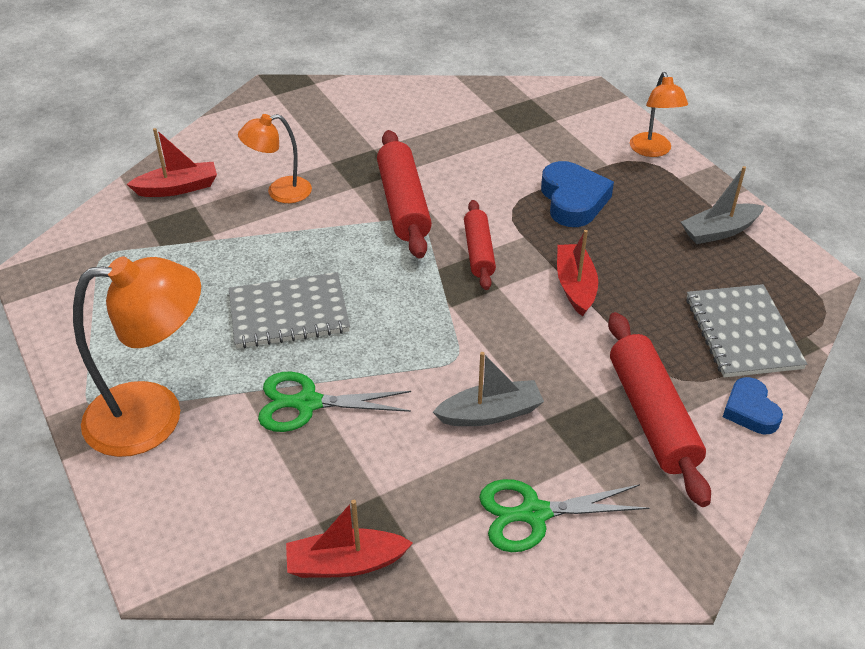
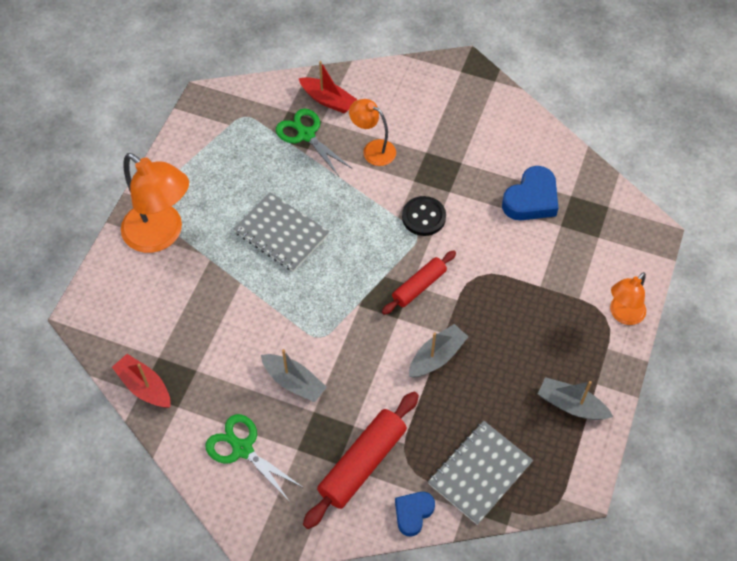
camera: 50 degrees right, 15 degrees up
green scissors [258,371,411,432] -> green scissors moved to [276,109,351,176]
red rolling pin [377,130,432,258] -> black button [402,196,446,236]
blue heart [541,161,614,227] -> blue heart moved to [502,166,558,220]
red boat [557,230,598,317] -> grey boat [409,324,468,378]

